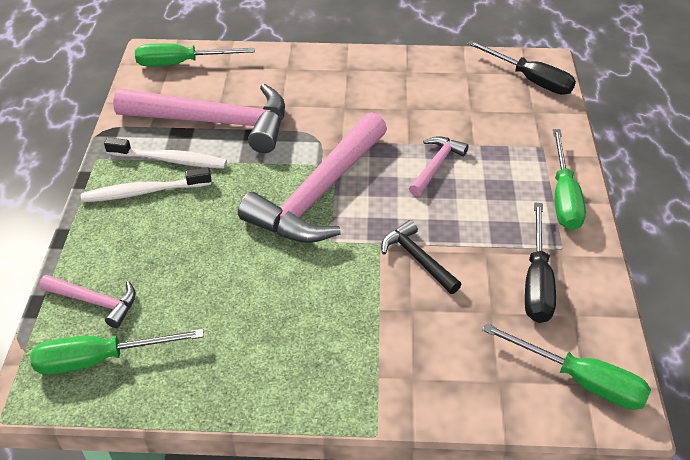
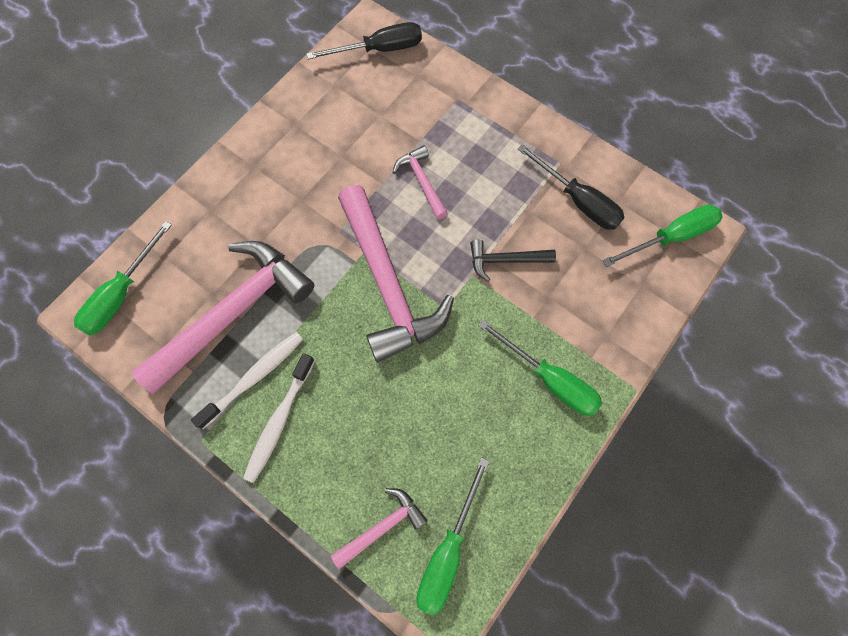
camera: 55 degrees left, 25 degrees up
green screwdriver [553,129,586,230] -> green screwdriver moved to [479,320,602,416]

